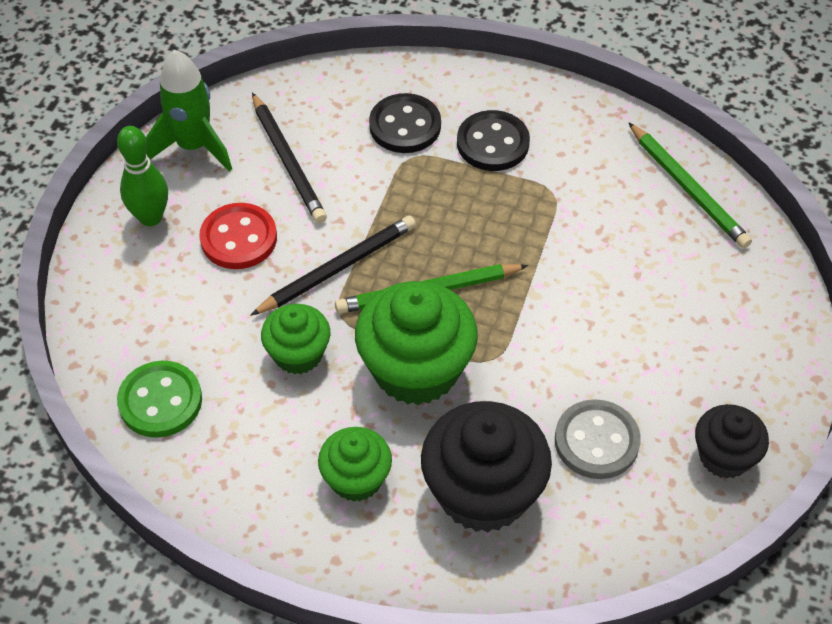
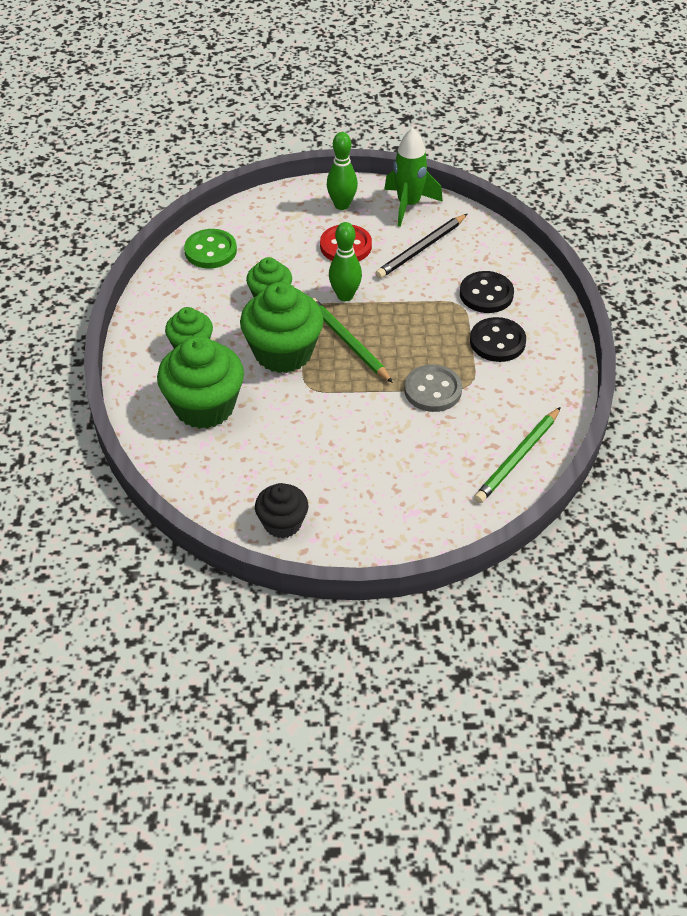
camera: 70 degrees right, 5 degrees down
black pencil [250,216,416,316] -> green bowling pin [329,222,362,301]
black cupcake [421,401,552,533] -> green cupcake [157,336,244,429]
grey button [555,399,641,479] -> grey button moved to [404,364,462,412]

